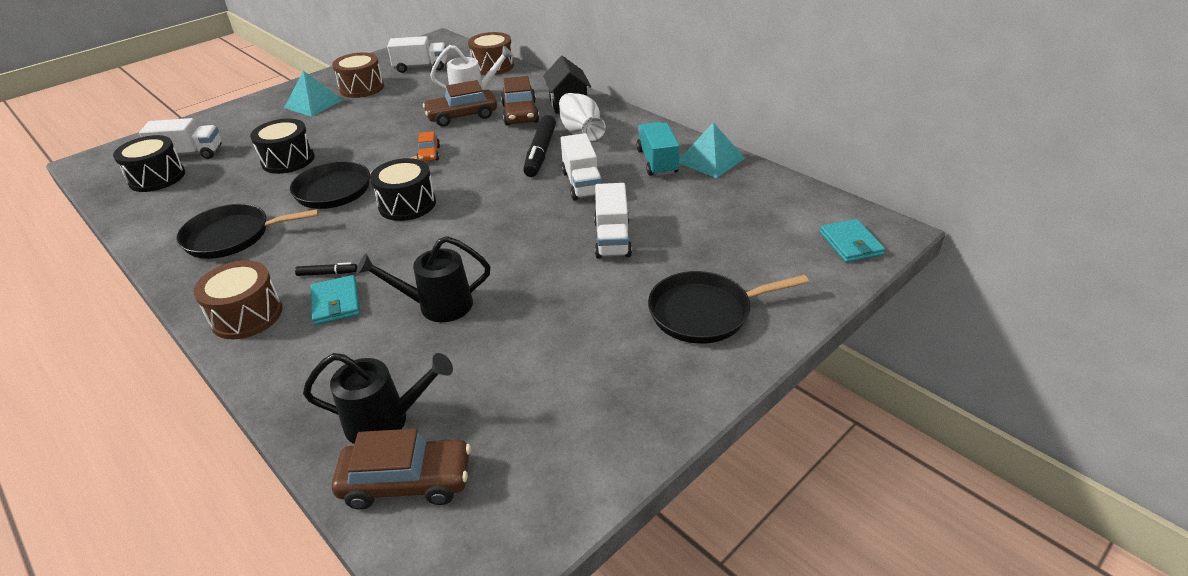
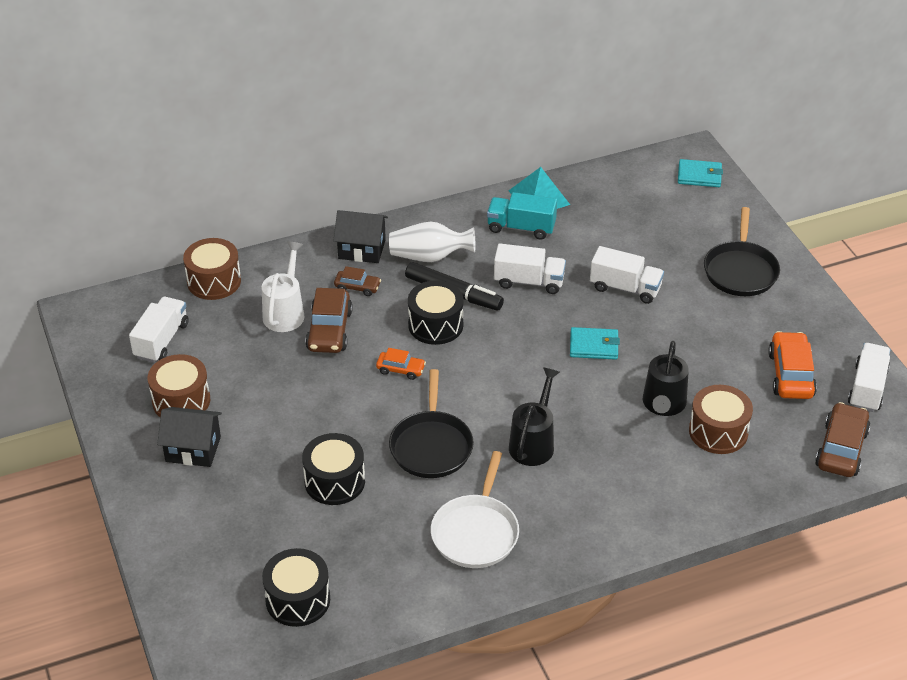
camera: 70 degrees left, 5 degrees up
white truck [139,118,221,159] -> white truck moved to [848,343,890,412]
black pan [176,204,319,259] -> white pan [431,451,519,568]
brown drum [194,260,282,339] -> brown drum moved to [689,385,753,454]
turquoise pyramid [284,71,343,117] -> black house [157,407,222,467]
black marker [295,262,357,276] -> none
black watering can [303,353,453,444] -> black watering can moved to [509,367,560,466]
turquoise wallet [311,275,360,325] -> turquoise wallet moved to [570,327,620,360]
black drum [370,158,436,221] -> black drum moved to [408,280,464,345]
brown car [501,76,539,126] -> brown car [334,266,381,296], size x0.56
none -> orange car [768,331,817,399]

